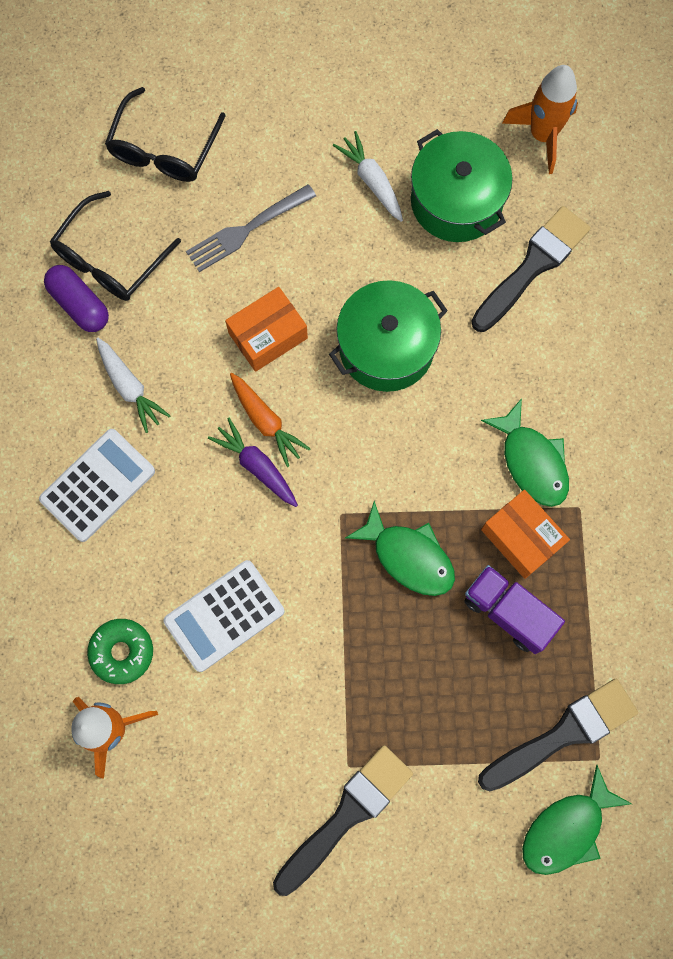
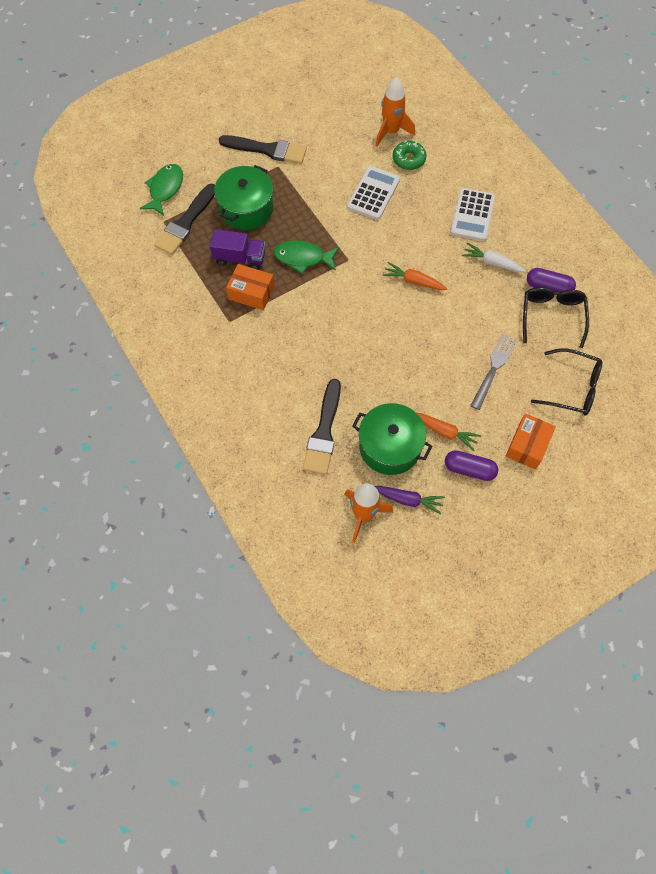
camera: 150 degrees right, 10 degrees down
black glasses [105,87,226,182] -> black glasses turned 120 degrees clockwise [531,348,603,415]
purple carrot [208,418,298,507] -> purple carrot moved to [374,486,445,515]
orange box [225,287,308,372] -> orange box moved to [506,414,556,470]
black brush [273,745,413,896] -> black brush turned 90 degrees counterclockwise [219,135,307,164]
green pot [329,280,448,392] -> green pot moved to [214,165,273,230]
white carrot [333,131,403,222] -> orange carrot [417,413,481,451]
green fish [481,398,569,507] -> none
none -> purple capsule [445,450,498,481]

